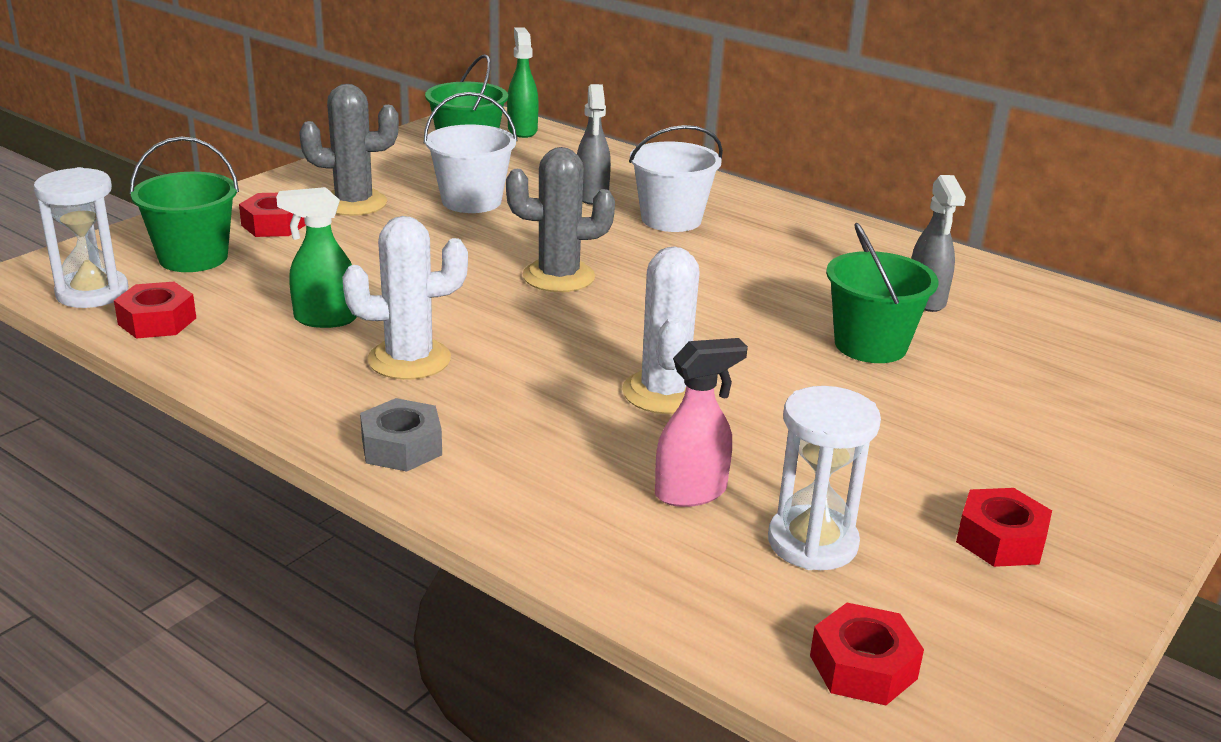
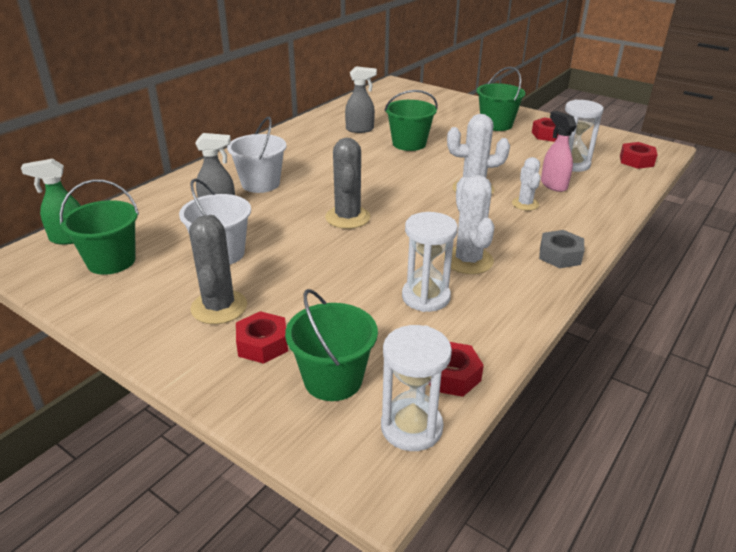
camera: 90 degrees left, 5 degrees up
green spray bottle [276,187,357,328] -> white hourglass [402,212,458,312]
none -> green bucket [477,67,525,131]
none -> white cactus [512,157,541,211]

